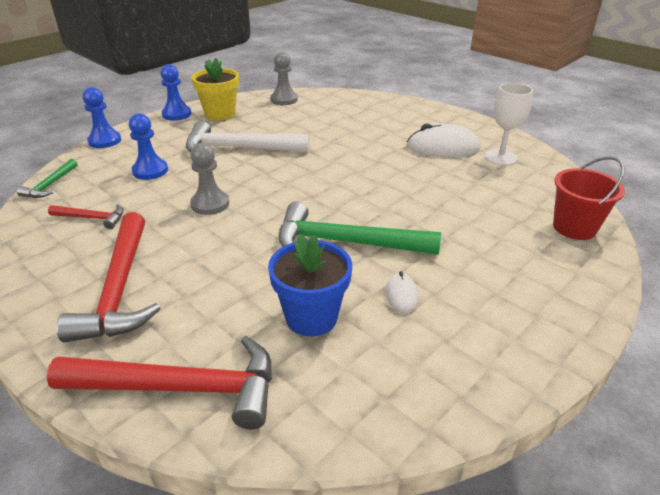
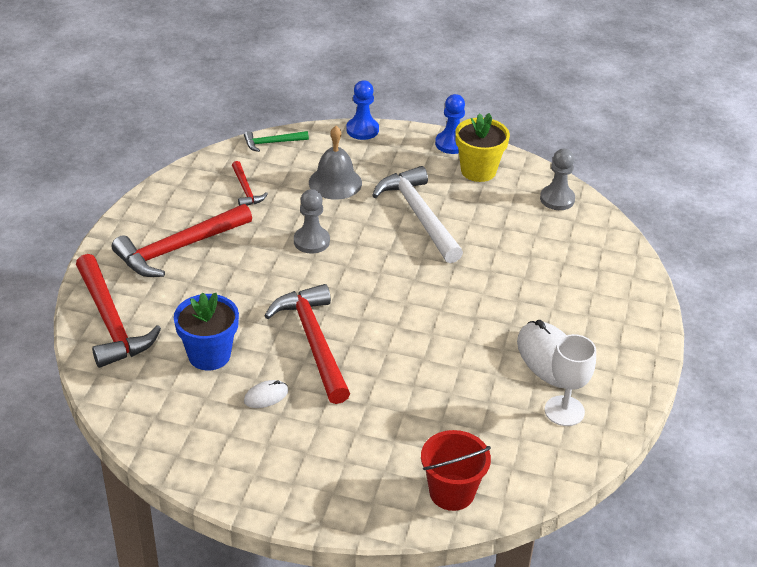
camera: 60 degrees right, 5 degrees up
blue pawn [129,113,168,180] -> grey bell [309,126,362,200]
green hammer [278,202,441,255] -> red hammer [265,284,350,404]

